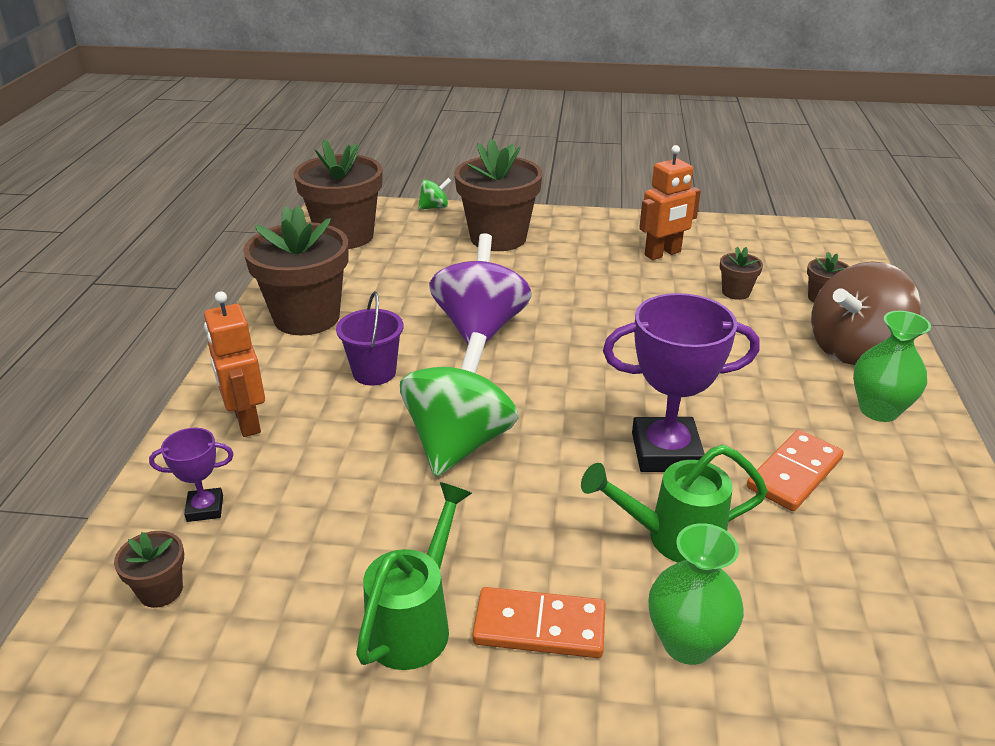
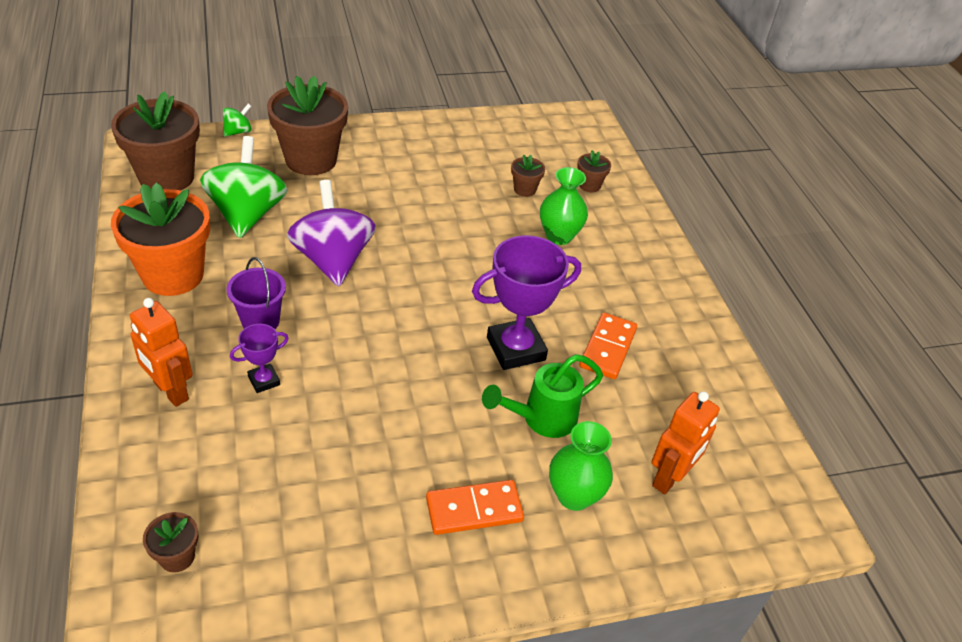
camera: 25 degrees left, 10 degrees up
purple trophy [149,428,234,522] -> purple trophy moved to [230,324,289,393]
brown flower pot [243,205,349,335] -> orange flower pot [111,182,210,296]
green watering can [356,482,472,670] -> none
green spinning top [400,332,519,477] -> green spinning top moved to [200,136,287,238]
orange robot [639,145,701,260] -> orange robot moved to [651,391,720,494]
brown spinning top [811,261,921,365] -> none
green vase [853,311,931,422] -> green vase moved to [540,167,588,245]

